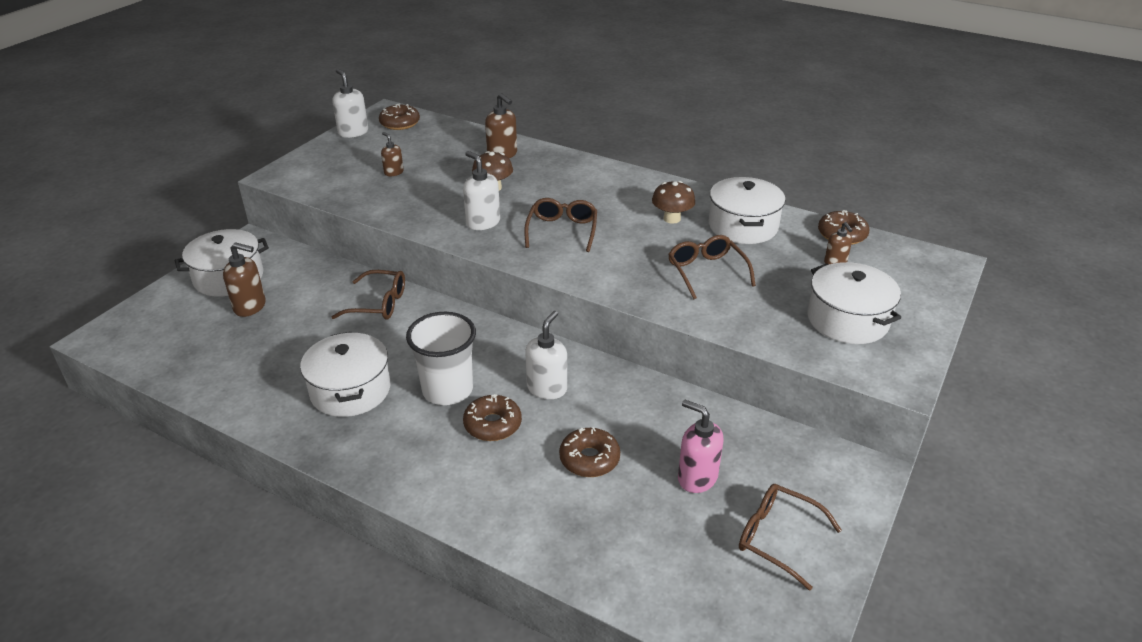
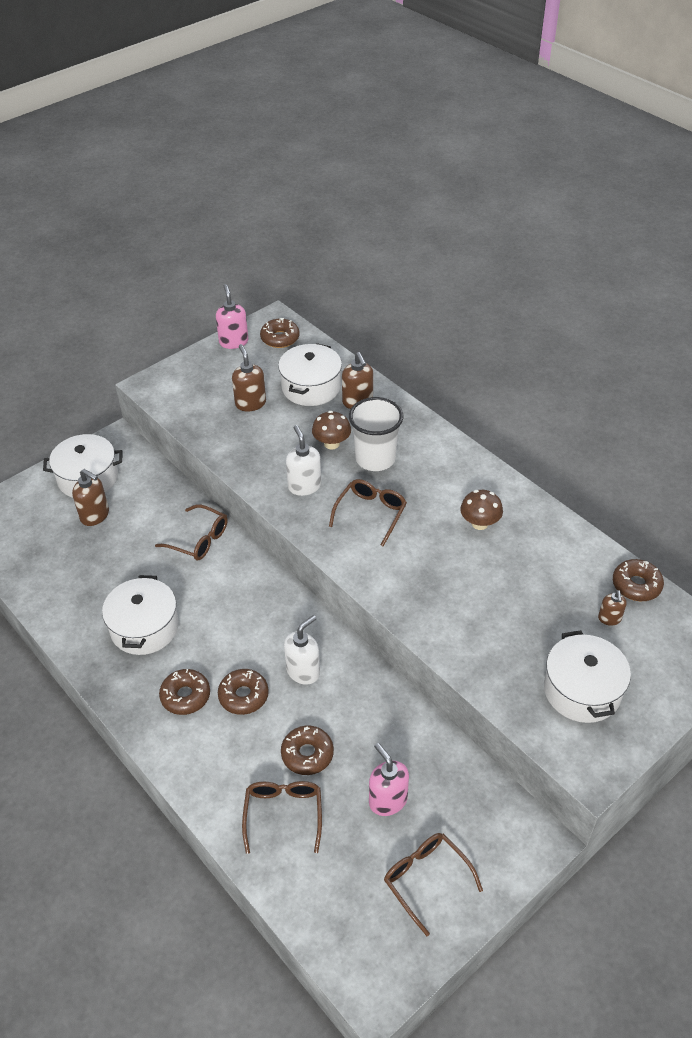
camera: 20 degrees right, 10 degrees up
white soap dispenser [332,69,368,138] -> pink soap dispenser [216,284,248,349]
brown soap dispenser [381,132,404,176] -> brown soap dispenser [232,344,266,412], size x1.63
white cup [406,312,476,405] -> white cup moved to [349,397,403,471]
brown glasses [668,235,756,299] -> brown glasses moved to [242,781,322,854]
white pot [709,177,786,244] -> white pot moved to [278,343,342,406]
none -> brown donut [159,669,210,715]

